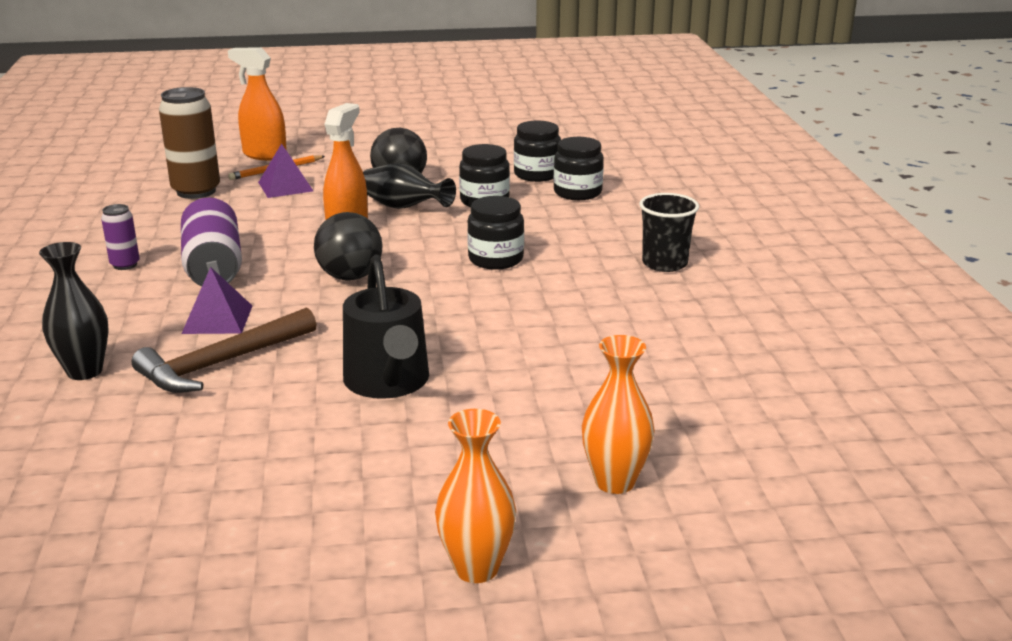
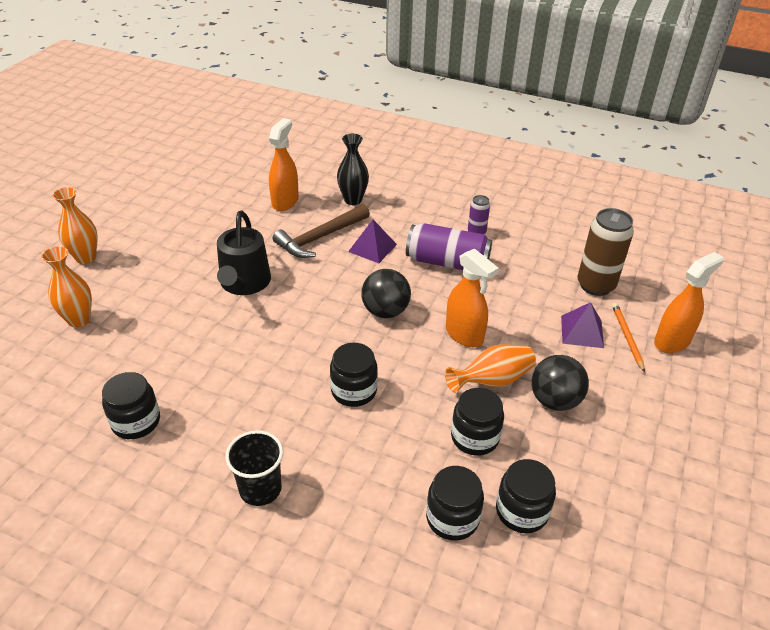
camera: 120 degrees right, 15 degrees up
brown hammer [132,307,317,393] -> brown hammer turned 120 degrees counterclockwise [273,204,370,258]
black watering can [343,254,429,399] -> black watering can turned 105 degrees counterclockwise [217,211,271,295]
black vase [363,163,456,209] -> orange vase [445,344,536,393]
none -> black jar [102,372,160,439]
none -> orange spray bottle [269,118,299,211]

